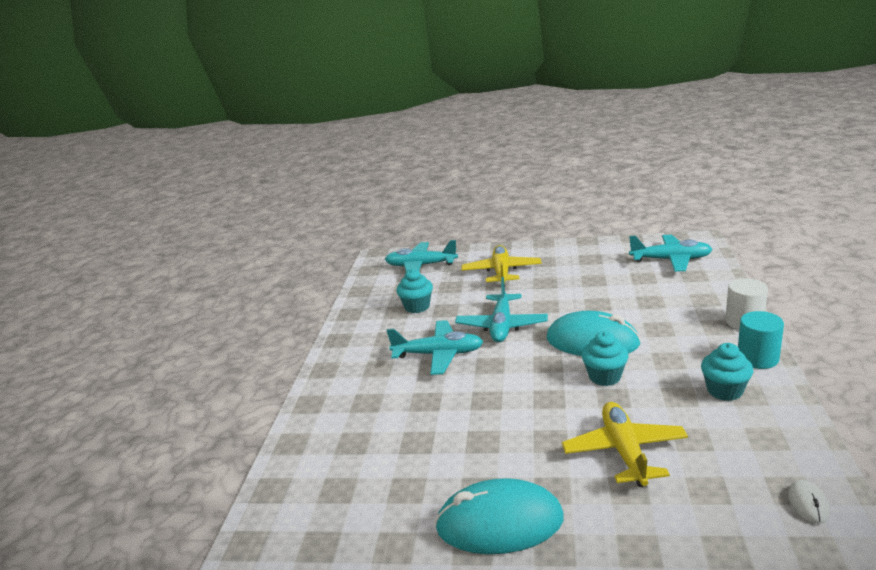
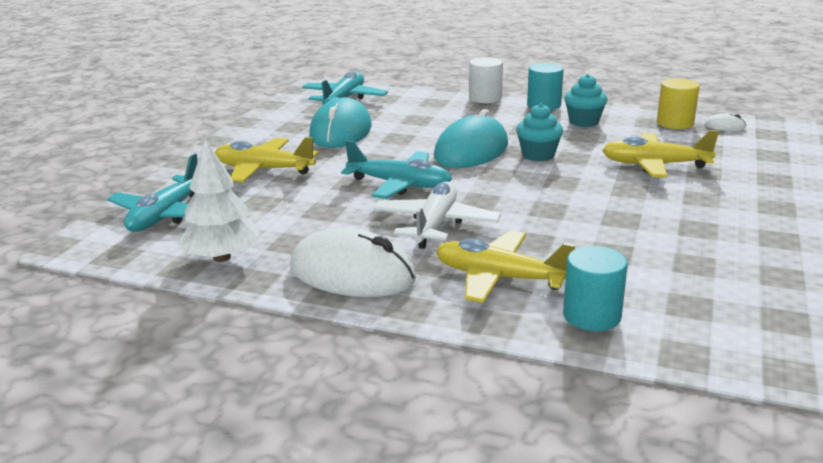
camera: 80 degrees left, 0 degrees up
turquoise plane [387,320,483,375] -> white plane [373,181,501,249]
turquoise cupcake [396,269,433,313] -> none
turquoise mouse [435,478,564,554] -> turquoise mouse moved to [309,97,372,148]
none -> white tree [177,138,260,262]
none -> white mouse [291,227,416,297]
none -> yellow plane [436,230,575,303]
none -> turquoise cylinder [563,246,628,331]
none -> yellow cylinder [657,78,700,129]

